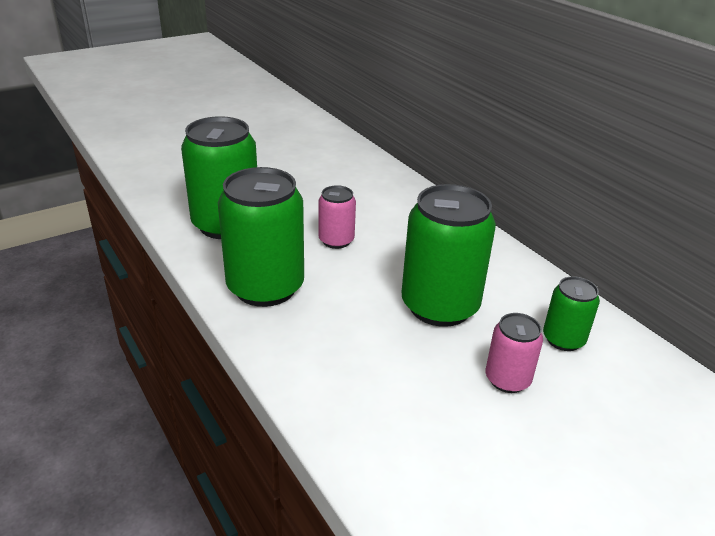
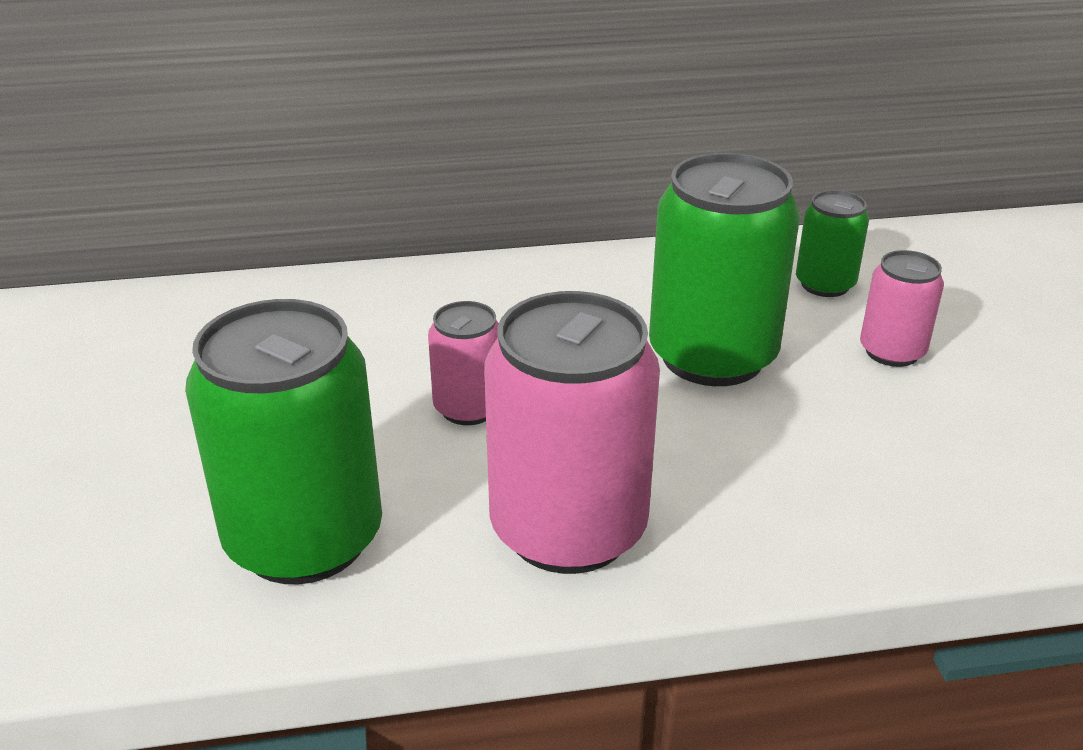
camera: 65 degrees left, 0 degrees up
green can [218,167,304,307] -> pink can [484,291,660,574]

